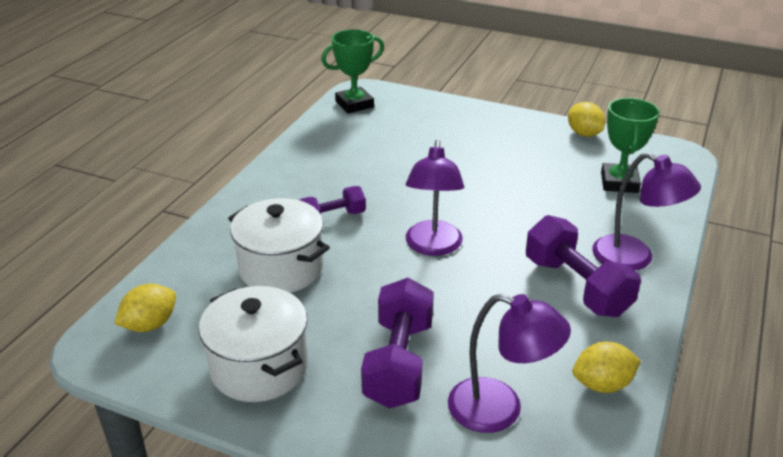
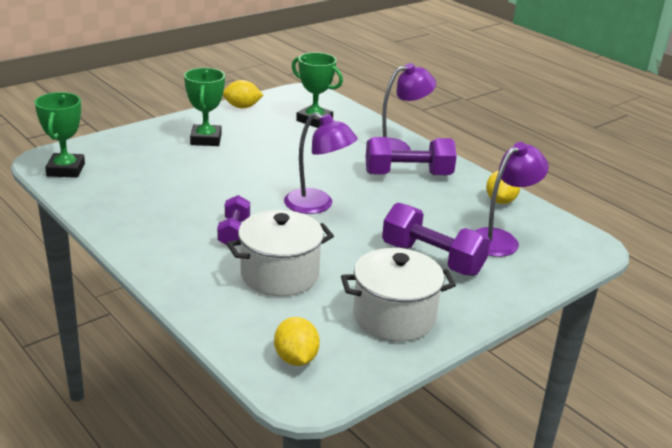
camera: 65 degrees left, 5 degrees down
none -> green trophy [184,68,225,146]

